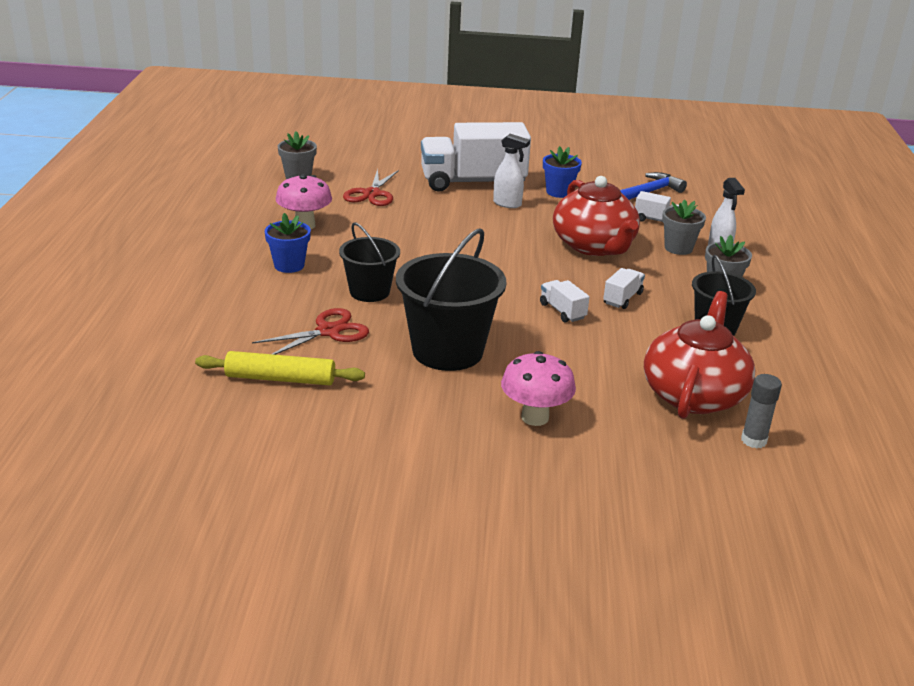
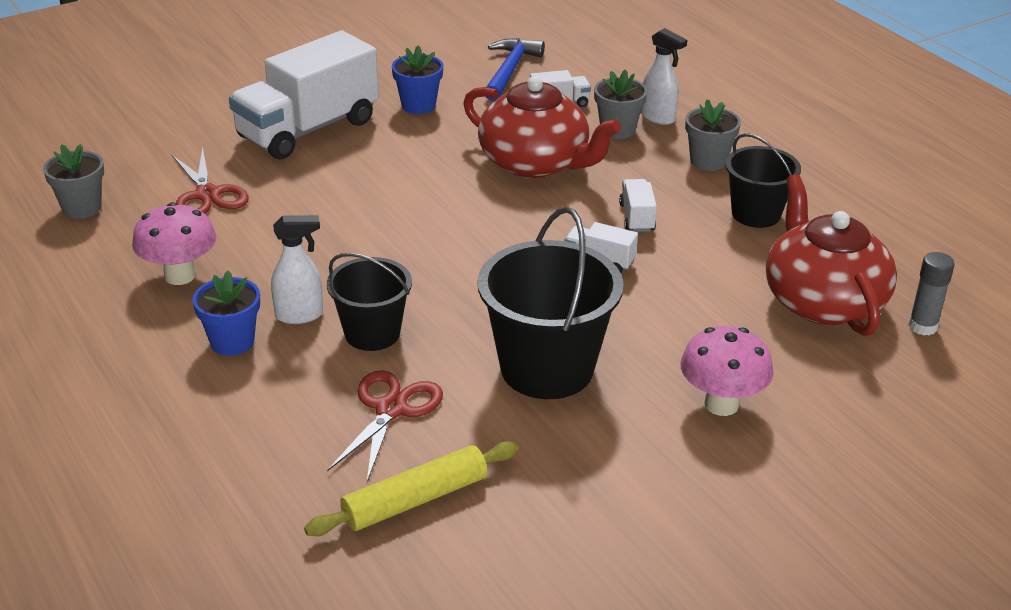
camera: 35 degrees left, 5 degrees up
white spray bottle [493,134,530,208] -> white spray bottle moved to [271,215,323,324]

